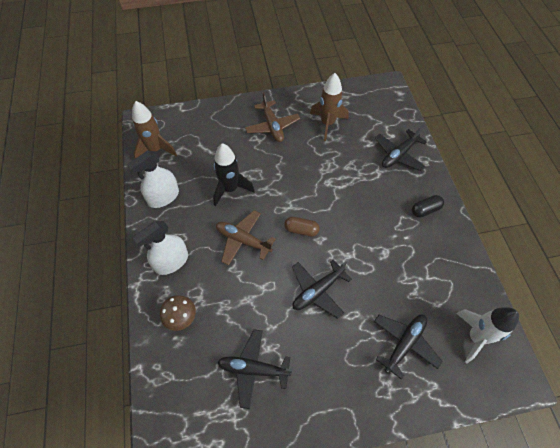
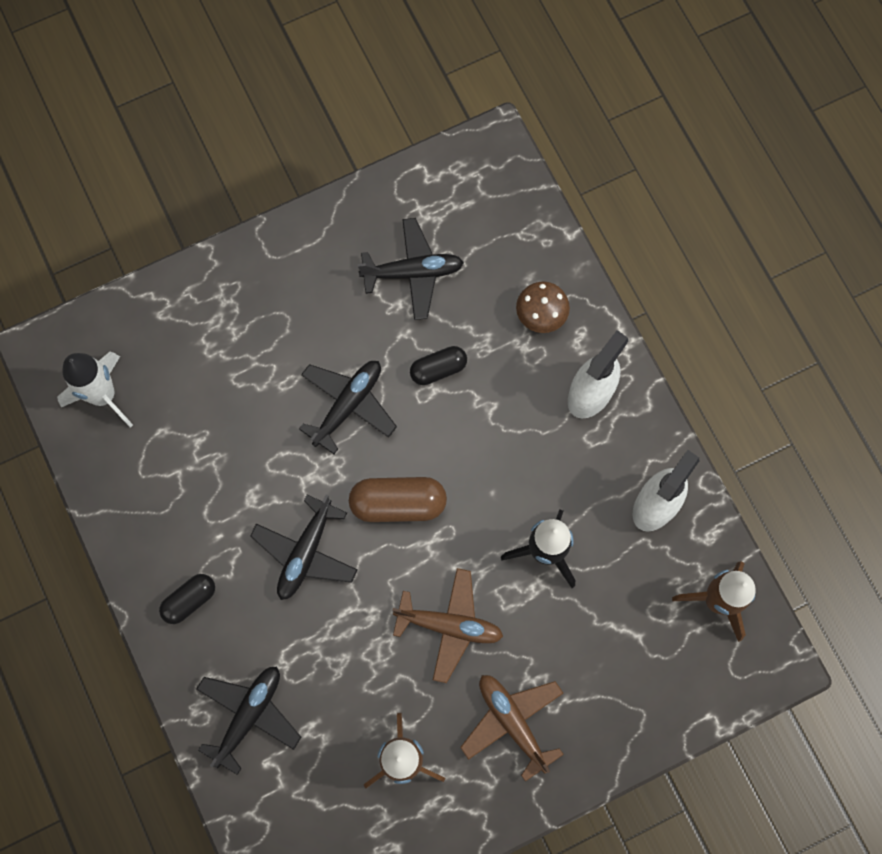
camera: 165 degrees right, 15 degrees up
brown plane [216,210,276,266] -> brown plane moved to [392,568,503,683]
brown capsule [284,217,320,236] -> brown capsule [349,477,447,522], size x1.58
black plane [374,314,443,380] -> black plane moved to [250,495,358,600]
none -> black capsule [410,346,467,385]

